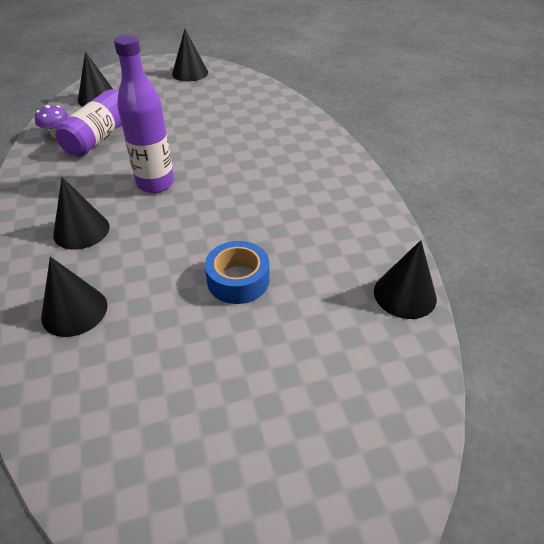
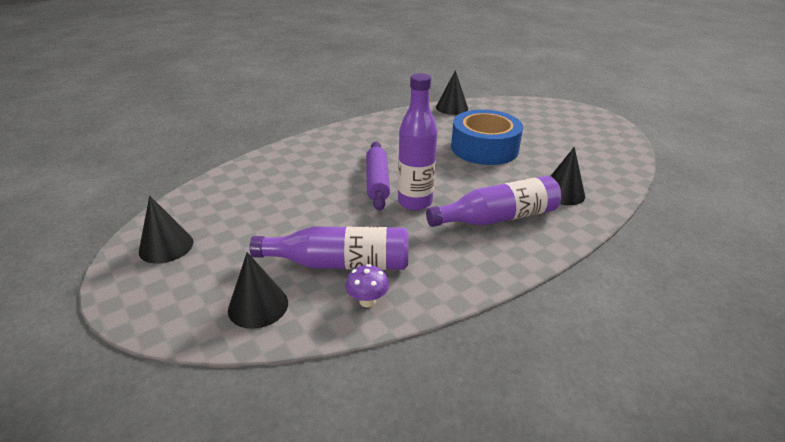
camera: 110 degrees left, 10 degrees down
black cone [53,177,110,250] -> purple bottle [426,176,562,227]
blue tape [205,241,269,304] -> blue tape [451,110,523,165], size x1.72
none -> purple rolling pin [366,142,390,211]

